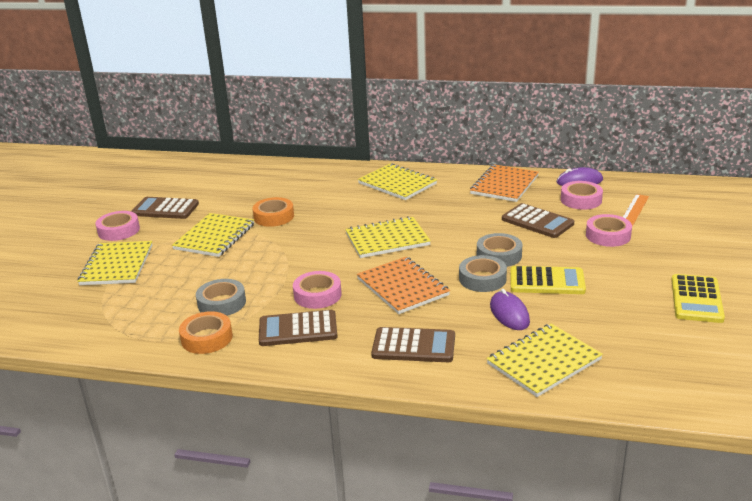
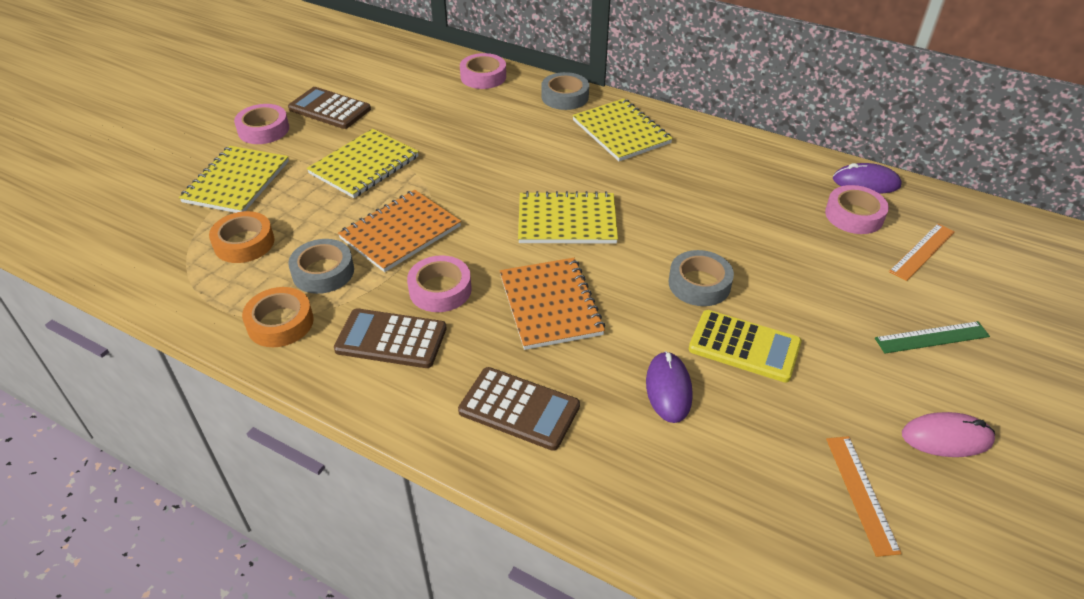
camera: 15 degrees right, 15 degrees up
orange tape [253,197,294,227] -> orange tape moved to [209,211,274,263]
grey tape [459,255,507,292] -> grey tape moved to [541,72,589,110]
orange notebook [470,164,539,202] -> orange notebook moved to [338,190,461,272]
yellow notebook [486,324,603,397] -> none
brown calculator [502,203,574,238] -> none
pink tape [586,214,632,247] -> pink tape moved to [460,53,506,89]
yellow calculator [671,274,725,323] -> pink mouse [902,412,995,457]
none -> orange ruler [826,436,902,557]
none -> green ruler [875,321,990,353]

